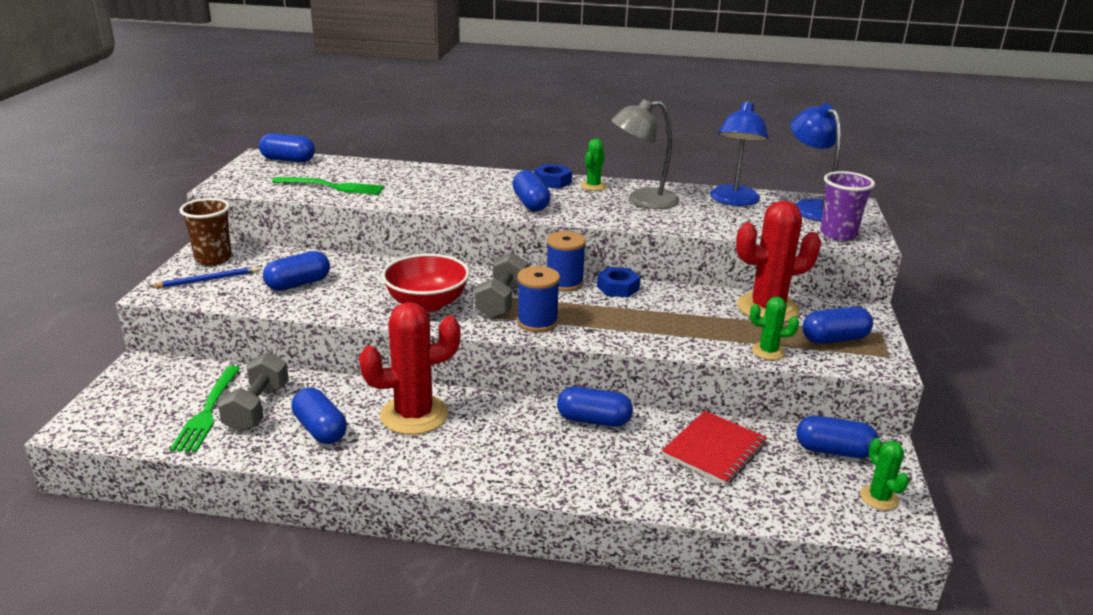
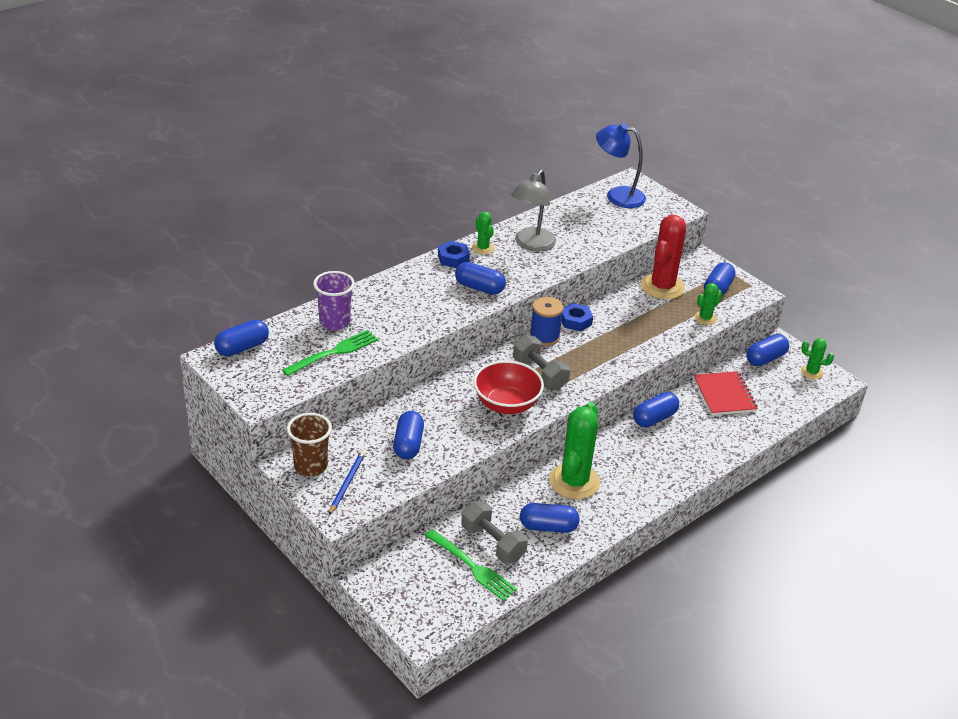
camera: 50 degrees left, 10 degrees up
red cactus [359,302,461,435] -> green cactus [549,402,600,499]
blue spool [517,266,560,332] -> none
blue lamp [710,100,768,206] -> none
purple cup [820,171,875,241] -> purple cup moved to [313,271,355,330]

